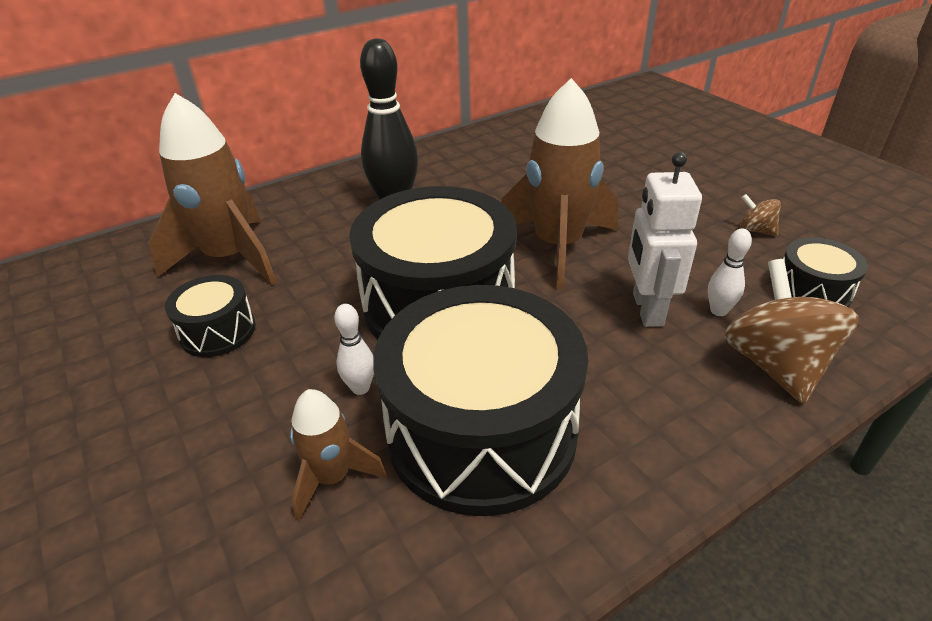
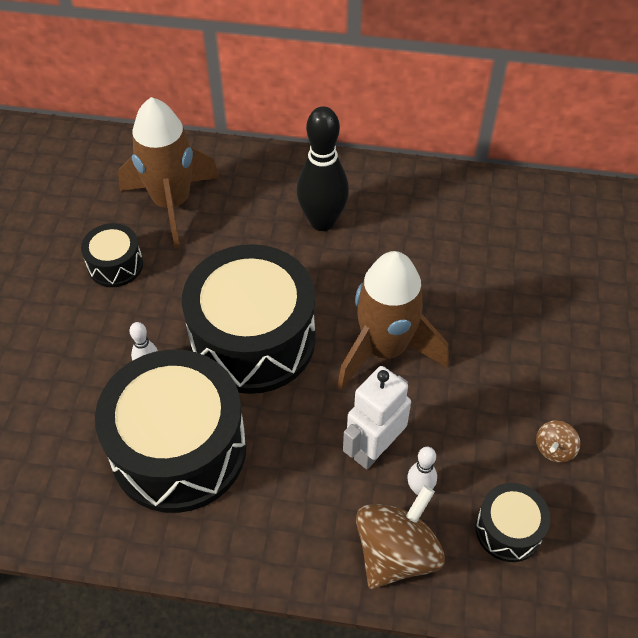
camera: 40 degrees right, 15 degrees up
brown rocket [290,389,387,521] -> none
brown spinning top [740,194,781,236] -> brown spinning top turned 135 degrees counterclockwise [536,421,581,463]

